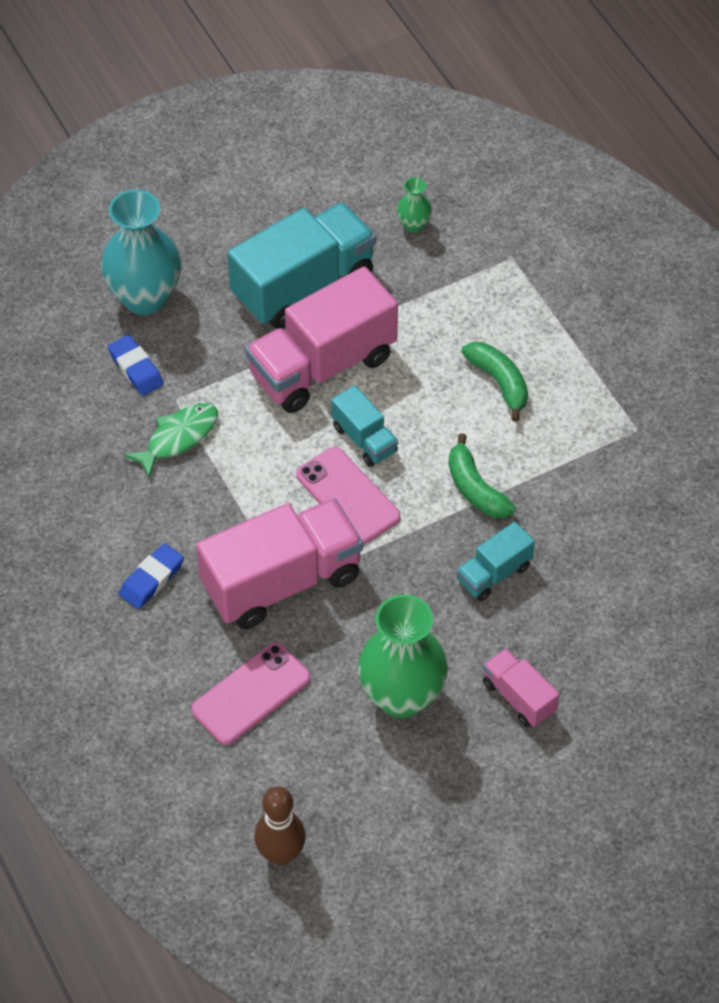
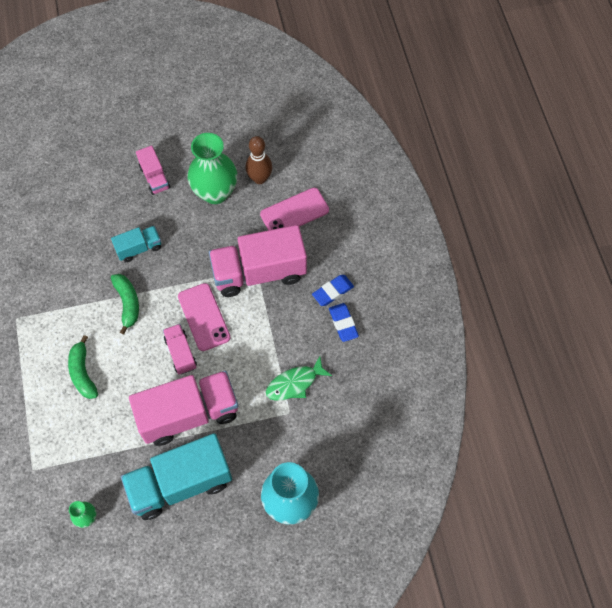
camera: 165 degrees left, 10 degrees up
blue eraser [108,335,164,396] -> blue eraser moved to [329,303,359,342]
brown bowling pin [254,786,306,866] -> brown bowling pin moved to [245,136,272,184]
turquoise truck [331,385,398,467] -> pink truck [163,324,197,375]

